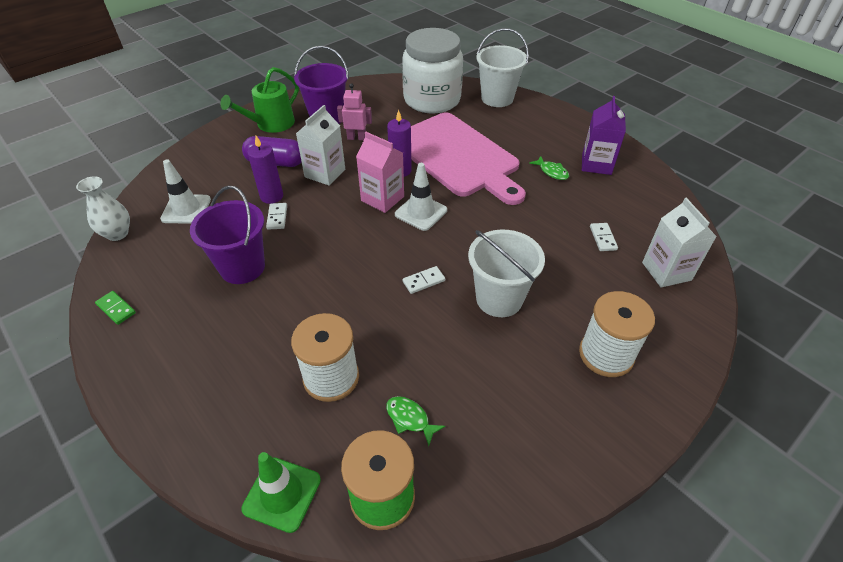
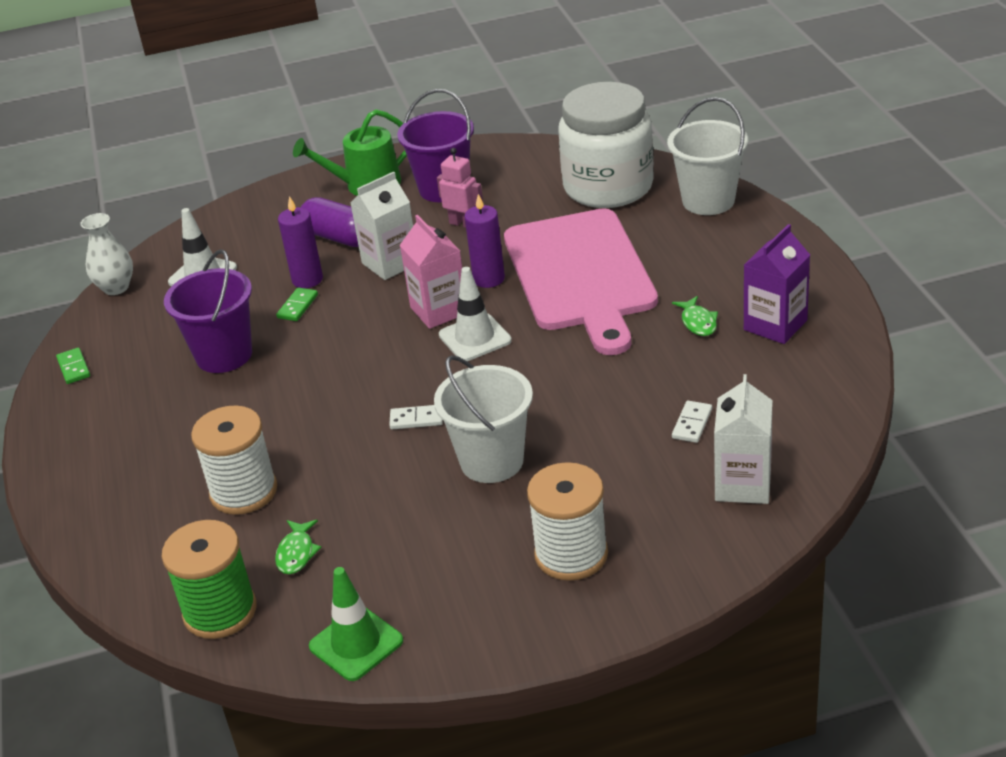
camera: 30 degrees right, 10 degrees down
green traffic cone [241,452,321,533] -> green traffic cone moved to [309,567,403,681]
white domino [266,203,287,230] -> green domino [276,287,318,321]
green fish [386,396,445,446] -> green fish turned 150 degrees counterclockwise [275,520,322,574]

